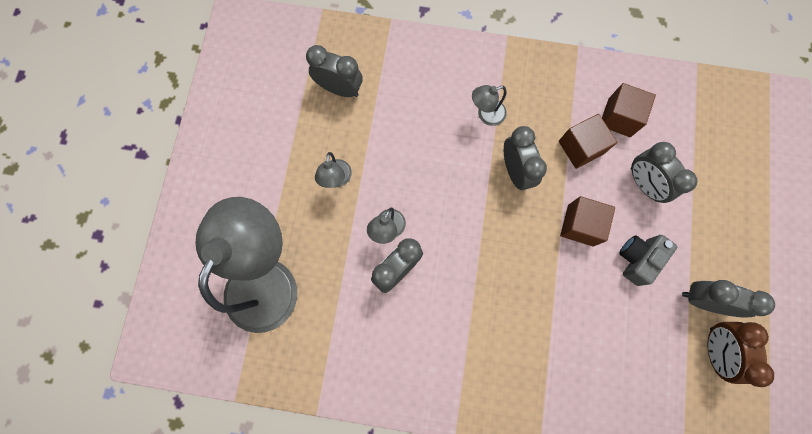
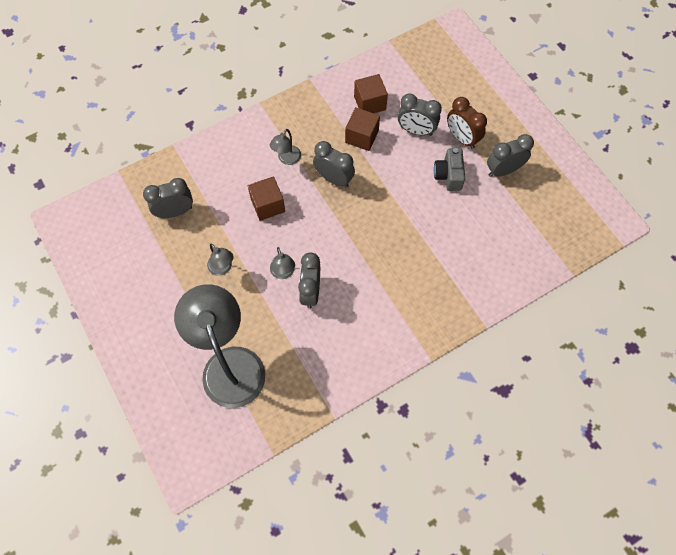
camera: 40 degrees left, 10 degrees down
brown cube [560,196,615,247] -> brown cube moved to [248,176,285,221]
brown clock [707,322,774,387] -> brown clock moved to [447,97,487,149]

